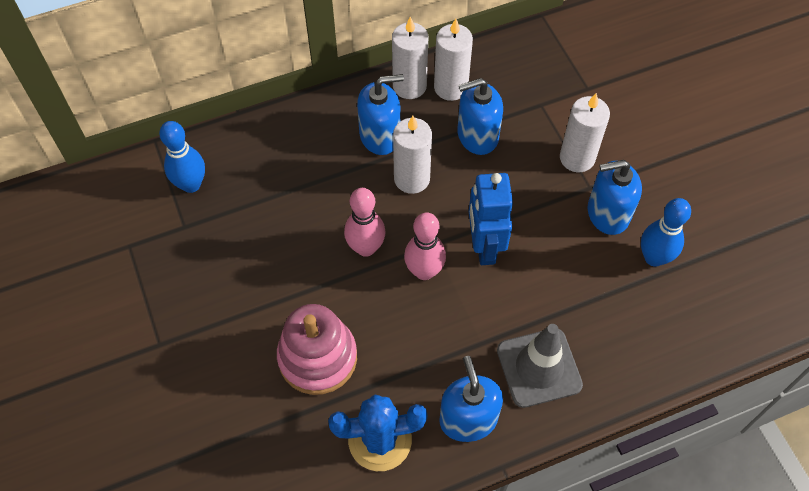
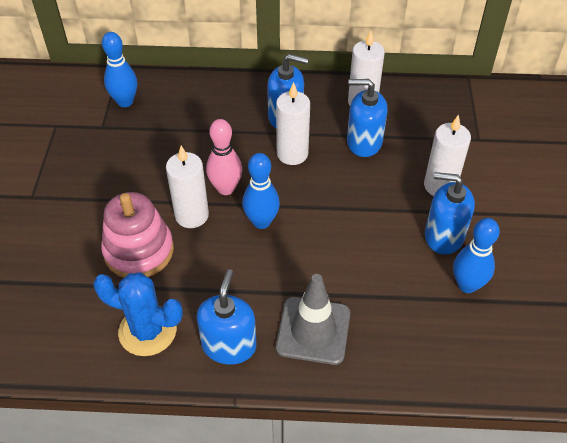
camera: 25 degrees right, 10 degrees down
white candle [392,17,429,99] -> white candle moved to [166,146,209,228]
pink bowling pin [404,212,446,280] -> blue bowling pin [242,153,280,229]
blue robot [469,173,513,265] -> none

